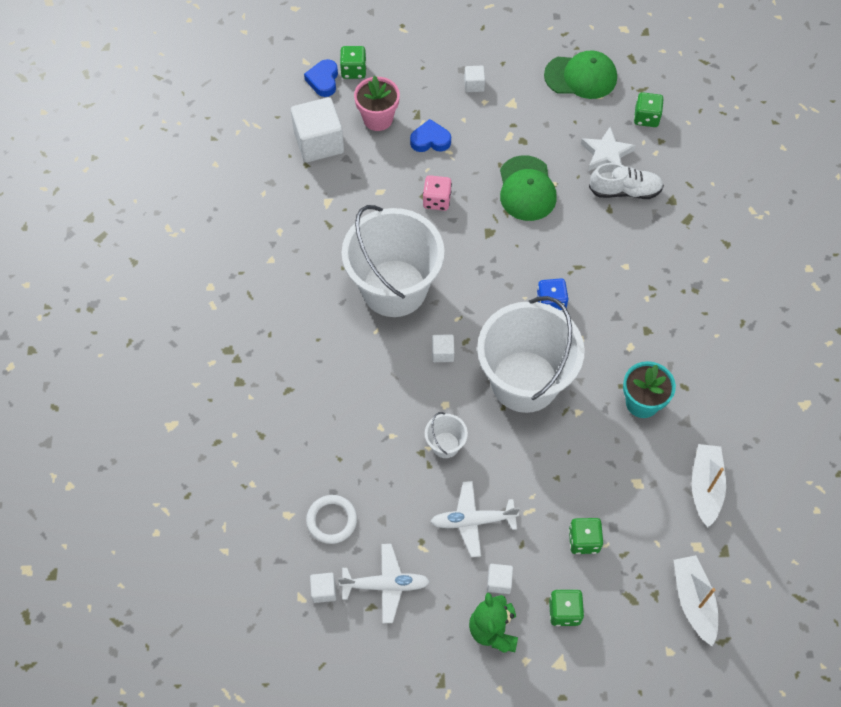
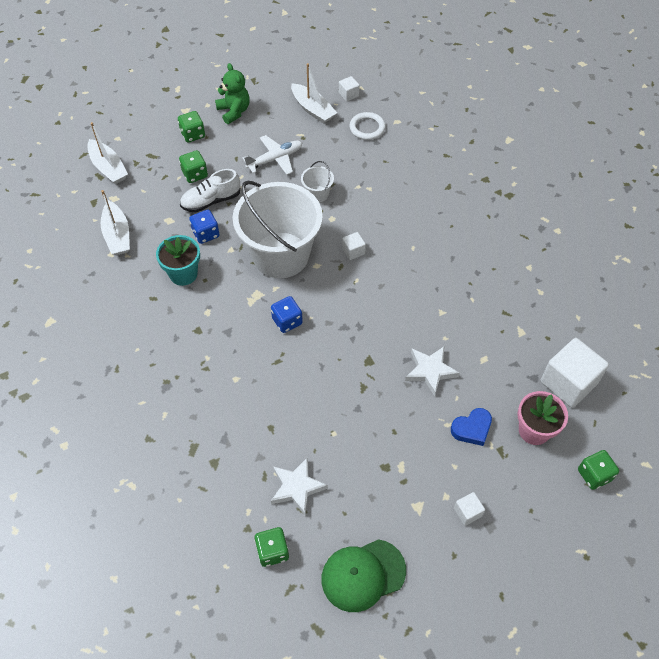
camera: 155 degrees right, 5 degrees down
blue heart [304,59,338,97] -> none
white plane [338,544,430,623] -> white boat [291,63,337,124]
white bucket [342,205,444,317] -> none
pink dice [423,175,452,211] -> white star [405,347,460,396]
white cube [487,564,513,594] -> none
green cap [500,155,557,221] -> none
white shoe [589,163,664,199] -> white shoe moved to [180,169,241,212]
none -> blue dice [189,210,220,244]

